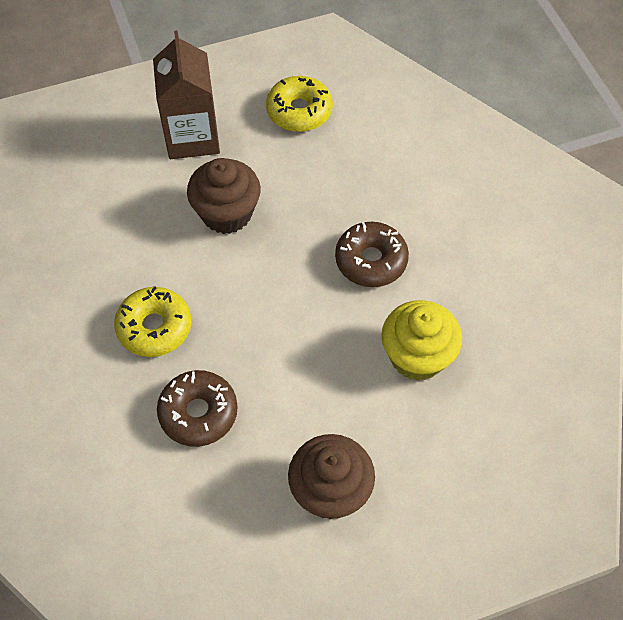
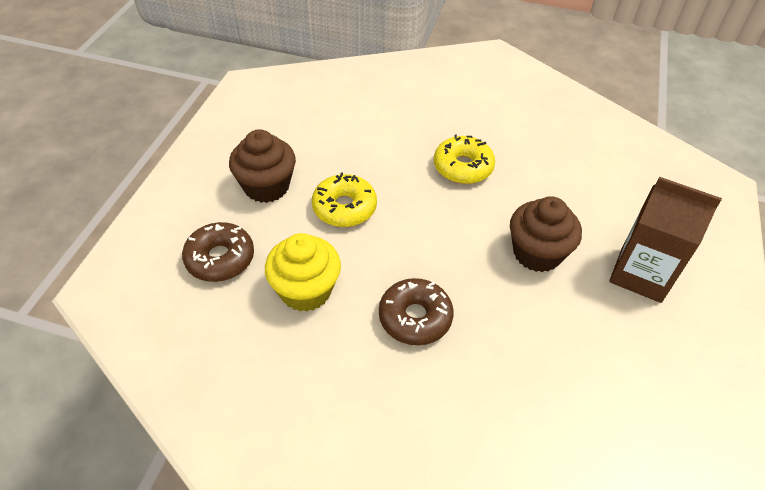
camera: 125 degrees right, 10 degrees down
brown donut [157,370,238,447] -> brown donut moved to [182,222,254,282]
yellow donut [266,76,333,132] -> yellow donut moved to [312,172,377,227]

